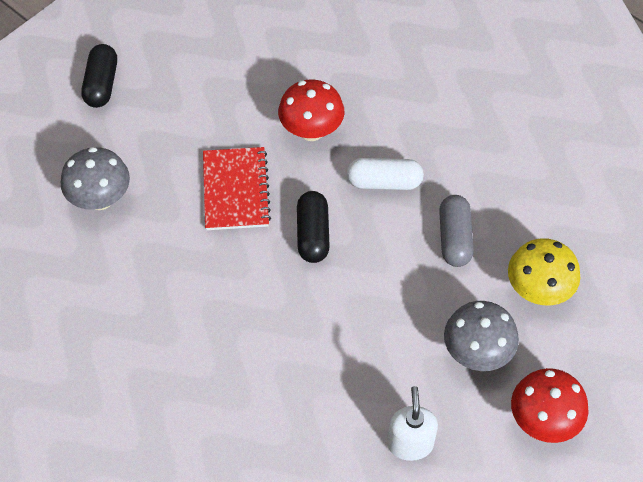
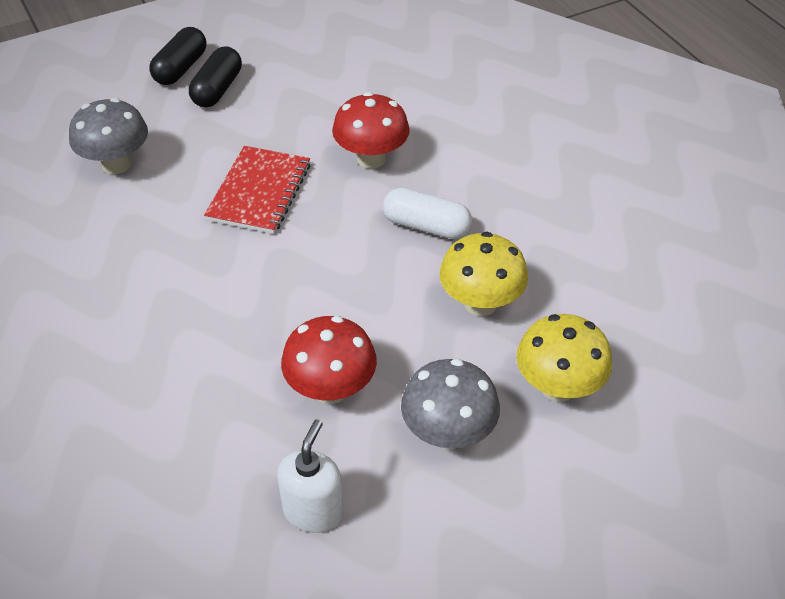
camera: 20 degrees right, 10 degrees down
black capsule [297,191,330,263] -> black capsule moved to [189,46,242,108]
grey capsule [439,195,474,267] -> yellow mushroom [439,232,528,316]
red mushroom [511,368,589,443] -> red mushroom moved to [281,316,377,404]

